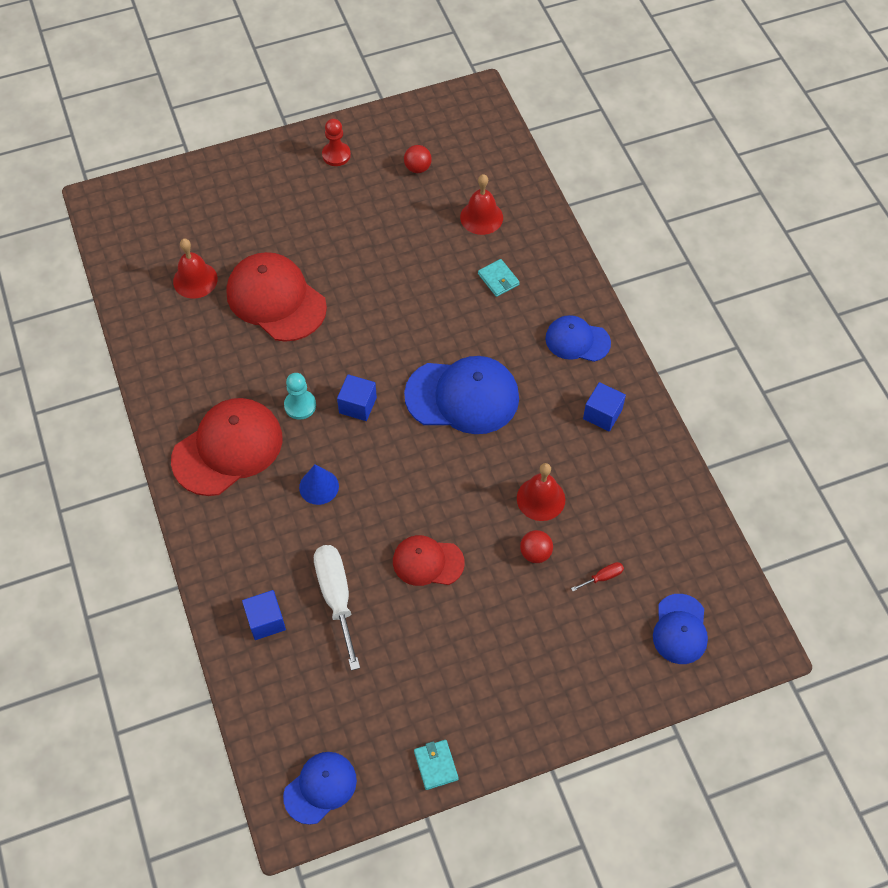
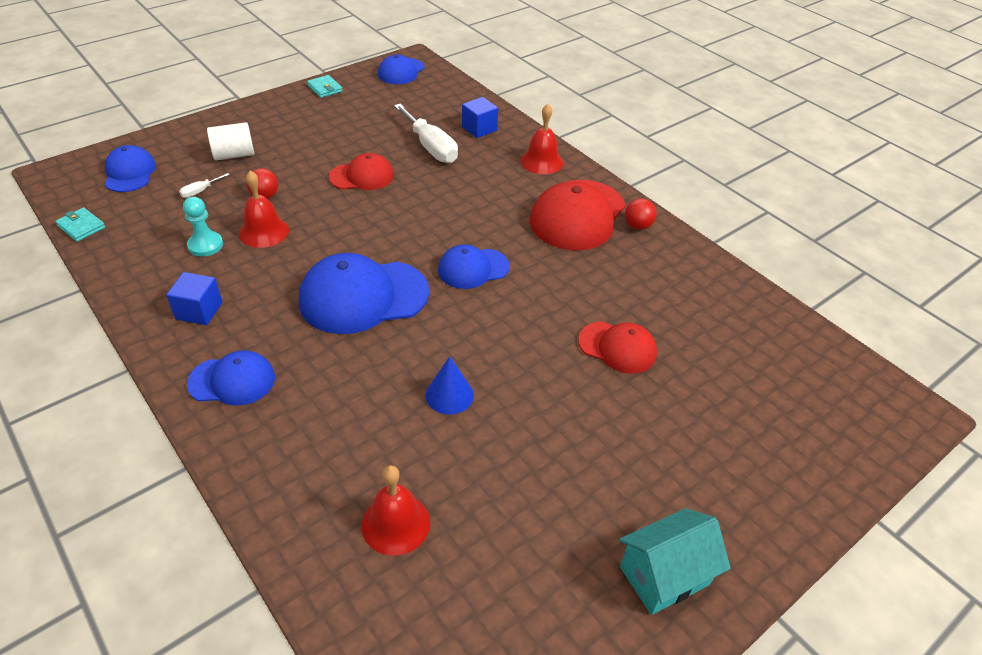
camera: 160 degrees right, 15 degrees down
red bell [173,239,218,299] -> red bell moved to [521,104,563,174]
red cap [226,252,327,342] -> red cap [579,321,657,374], size x0.59
turquoise pawn [284,373,316,420] -> turquoise pawn moved to [183,197,223,257]
blue cone [299,465,339,505] -> blue cone moved to [426,356,474,415]
red pawn [322,119,351,166] -> turquoise house [619,508,731,615]
blue cube [337,374,377,421] -> blue cap [438,245,510,289]
red ball [404,145,432,173] -> red ball moved to [625,198,656,230]
turquoise wallet [478,259,520,297] -> turquoise wallet moved to [55,207,105,242]
red screwdriver [571,562,624,591] -> white screwdriver [179,173,229,198]
none -> white cylinder [207,122,254,161]

